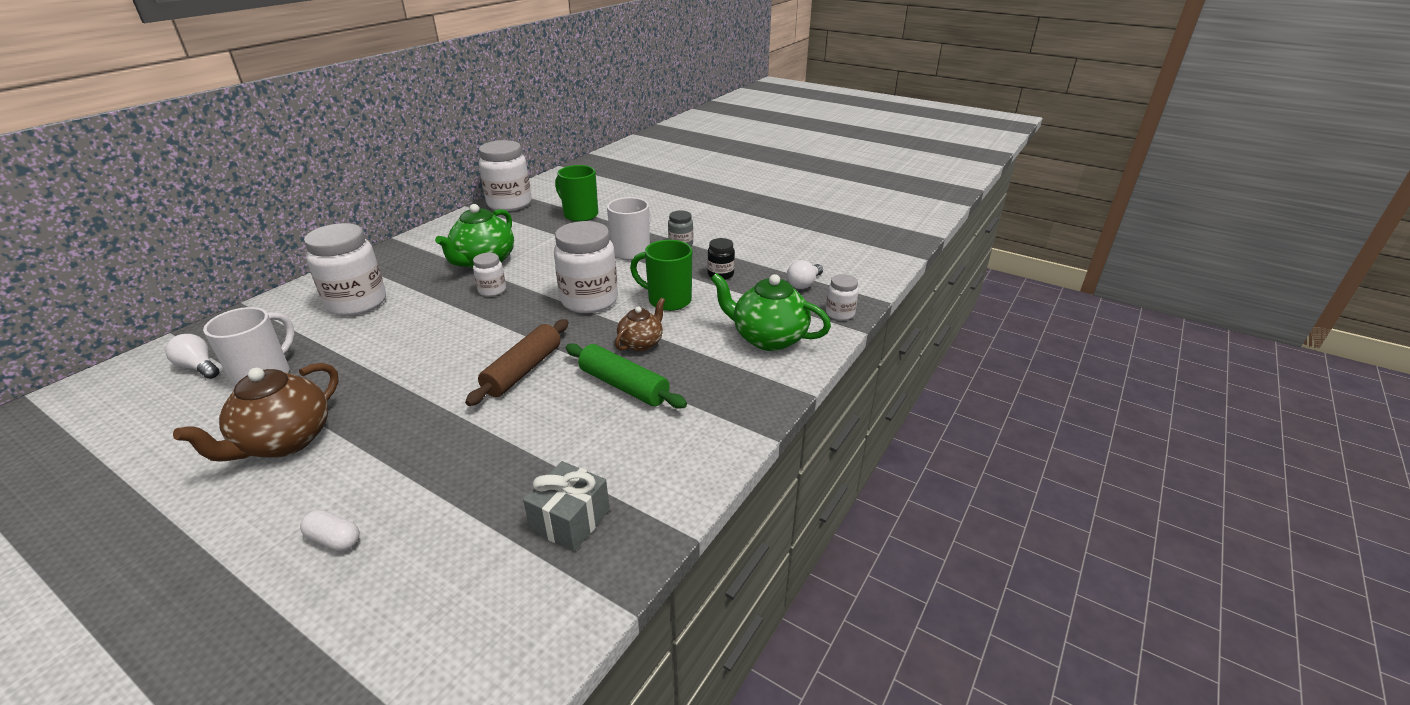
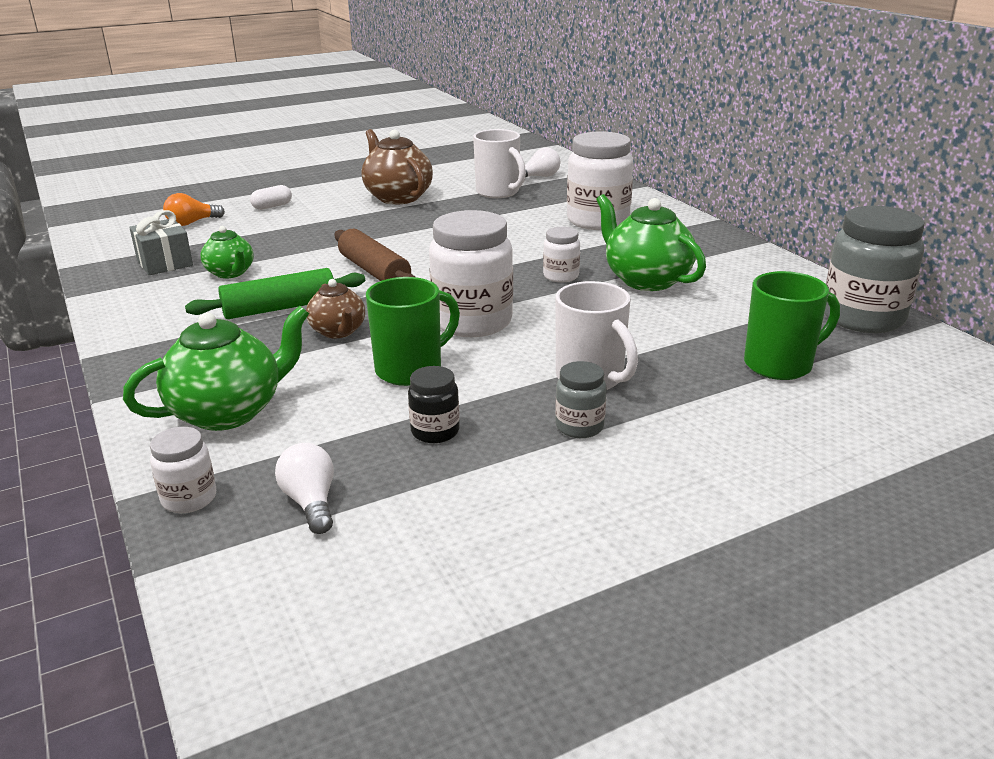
camera: 120 degrees right, 5 degrees down
white jar [479,140,532,211] -> grey jar [825,206,925,333]
none -> orange light bulb [163,193,225,226]
none -> green teapot [201,226,254,278]

